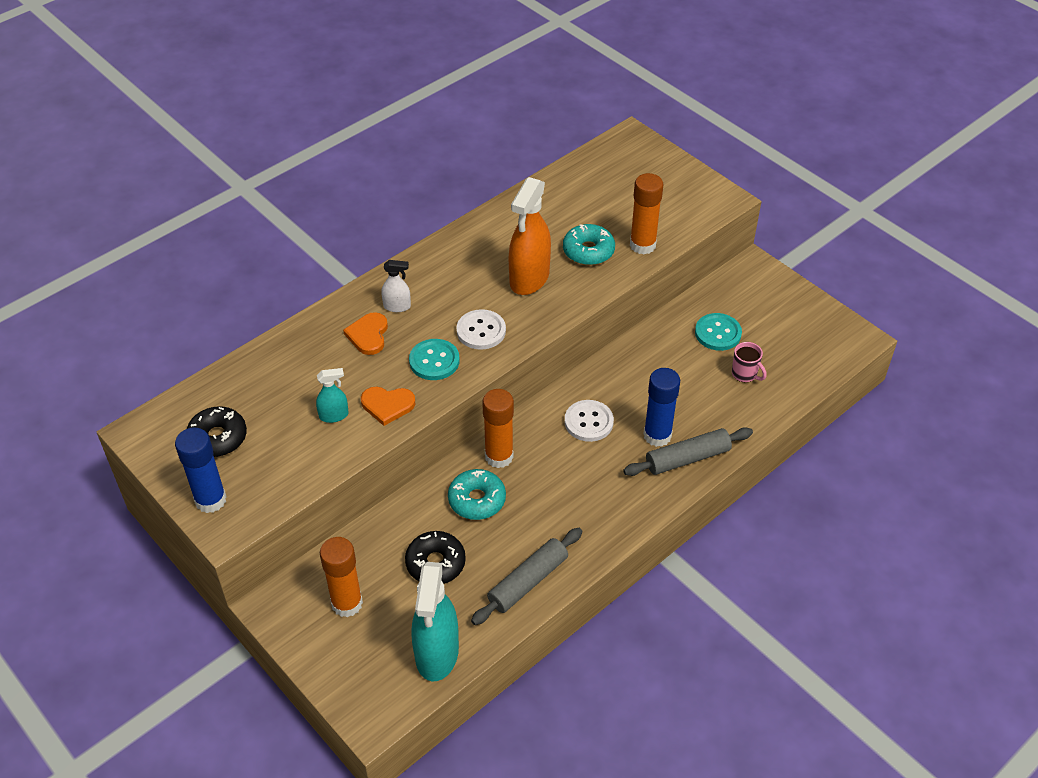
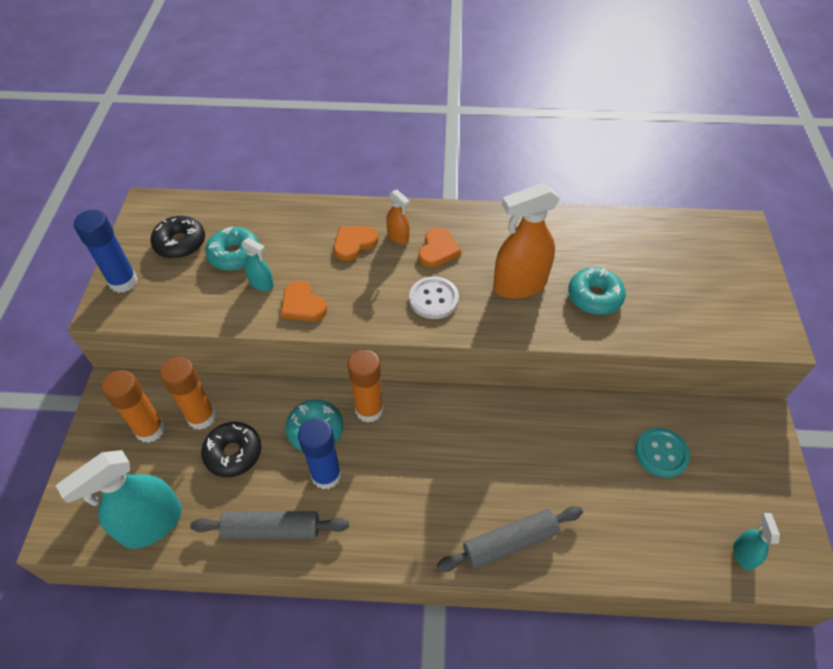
camera: 45 degrees right, 5 degrees up
white spray bottle [381,260,411,312] -> orange spray bottle [386,190,410,244]
turquoise button [409,339,460,380] -> none
white button [565,400,614,442] -> none
grey rolling pin [623,427,753,476] -> grey rolling pin turned 45 degrees counterclockwise [437,506,583,572]
orange glue stick [630,173,664,254] -> orange glue stick moved to [160,357,216,430]
blue glue stick [643,368,680,447] -> blue glue stick moved to [298,418,341,489]
pink mug [732,342,767,382] -> none
none -> turquoise donut [205,227,259,271]
none -> orange heart [418,228,461,268]
none -> turquoise spray bottle [733,513,780,570]

